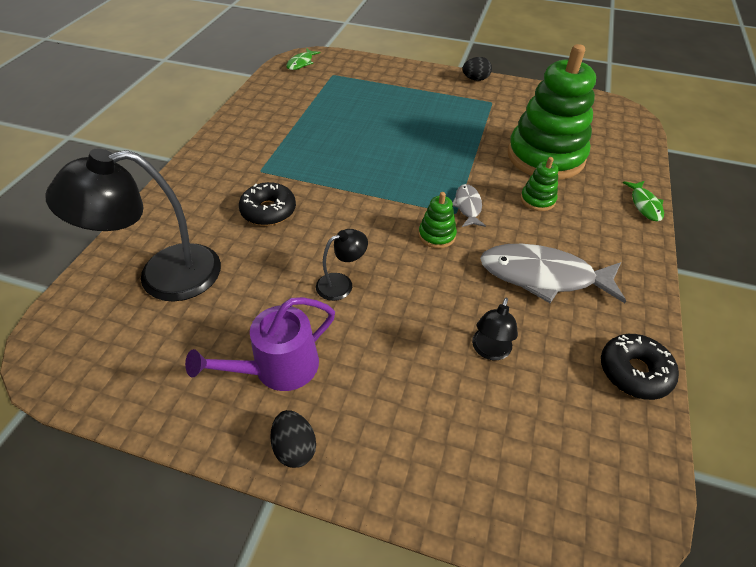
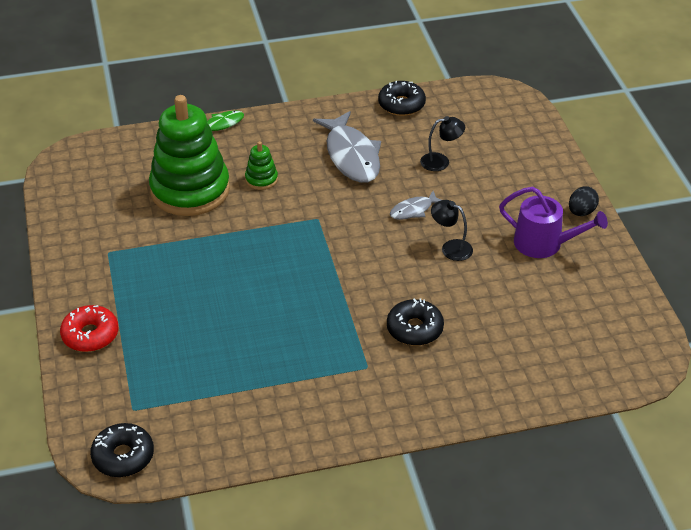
camera: 120 degrees left, 5 degrees down
black lamp [45,149,221,302] -> none
green fish [286,48,321,70] -> black donut [90,423,154,477]
green stacking toy [419,192,457,249] -> none
grey fish [452,184,486,227] -> grey fish moved to [390,191,441,220]
black egg [463,57,492,81] -> none
none -> red donut [60,305,118,352]

